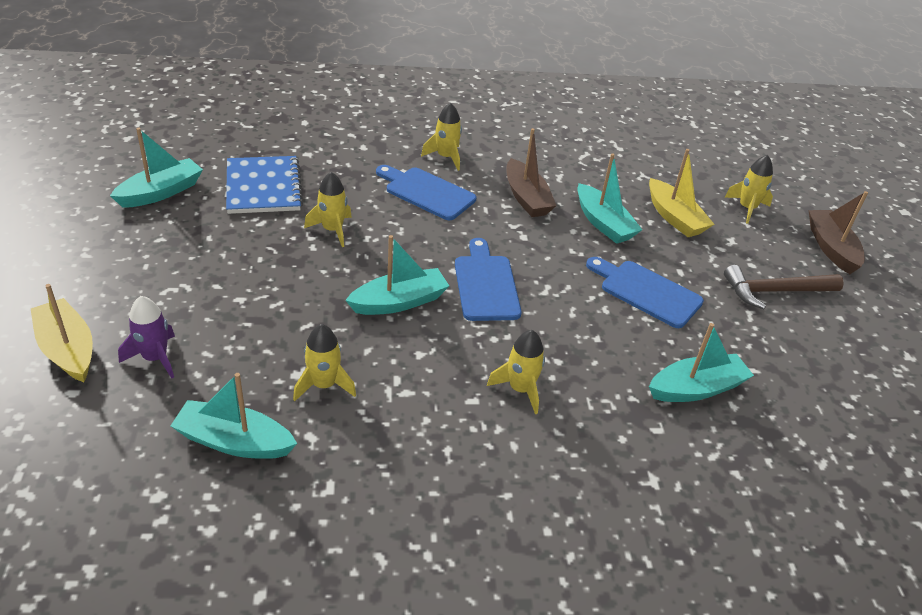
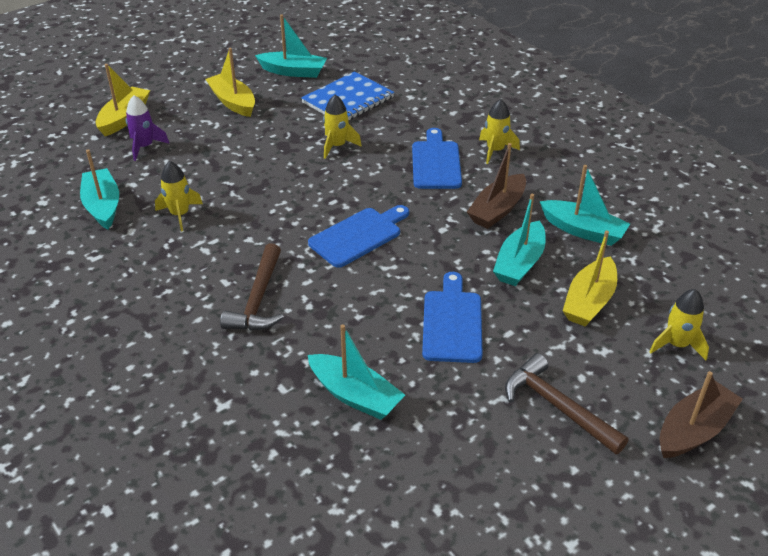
camera: 60 degrees right, 0 degrees up
turquoise boat [345,235,449,315] -> turquoise boat moved to [539,165,630,246]
yellow rocket [487,330,545,414] -> brown hammer [220,243,284,331]
none -> yellow boat [206,48,255,117]

